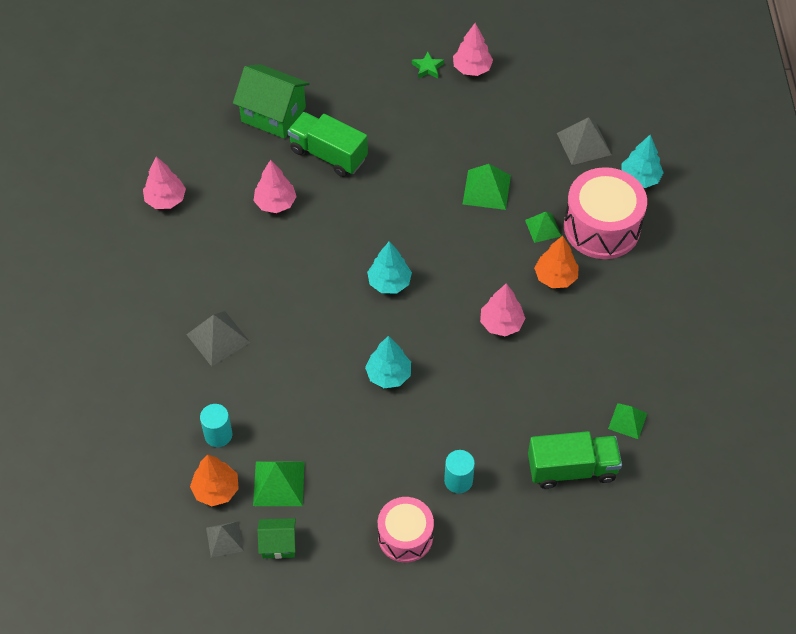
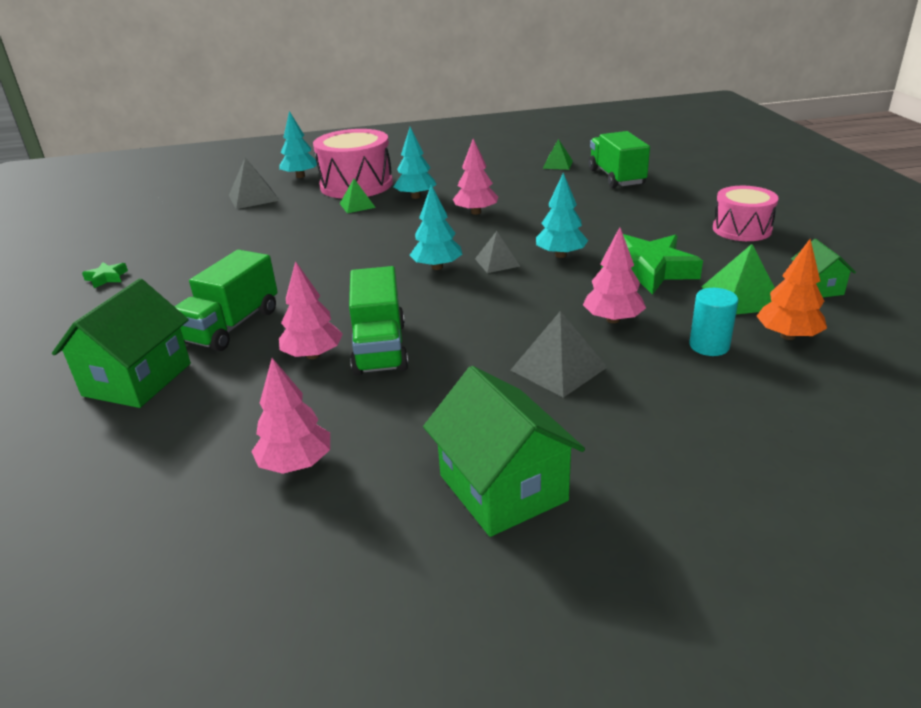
camera: 95 degrees left, 25 degrees down
grey pyramid [206,521,244,558] -> grey pyramid moved to [475,231,520,273]
turquoise cylinder [444,450,475,493] -> none
pink tree [453,23,493,76] -> pink tree moved to [583,227,646,323]
green pyramid [463,164,511,210] -> none
orange tree [534,236,579,288] -> turquoise tree [394,127,437,199]
none -> green truck [349,266,409,376]
none -> green house [423,366,585,537]
none -> green star [601,234,703,295]

